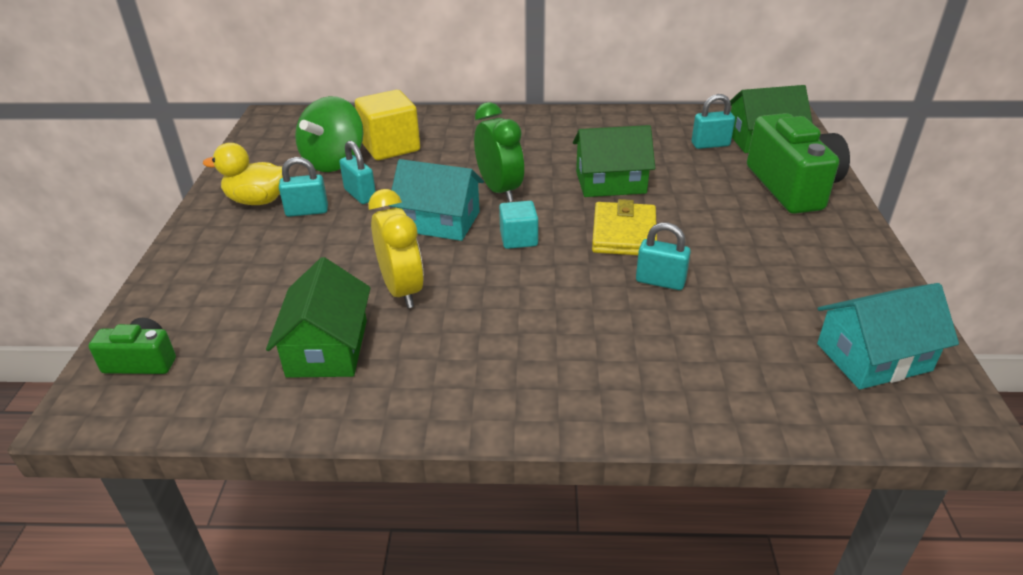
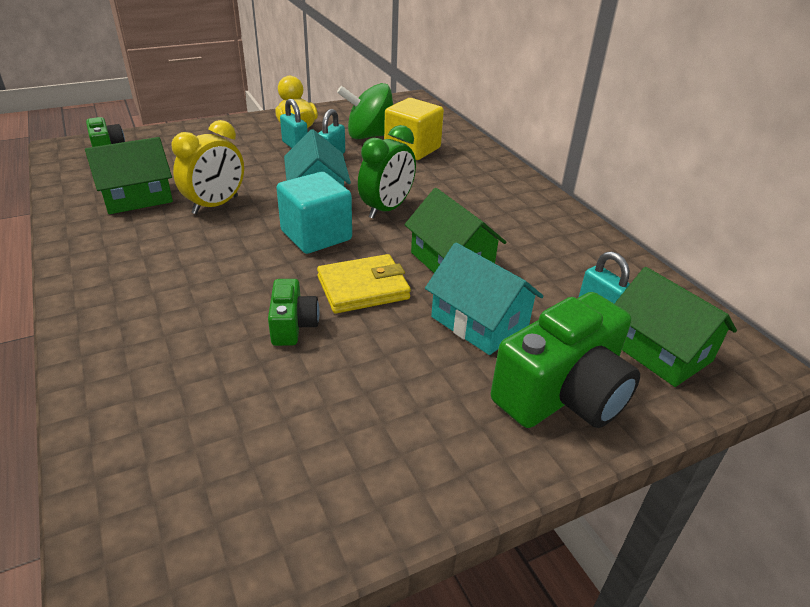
camera: 60 degrees right, 0 degrees up
turquoise cube [499,201,538,249] -> turquoise cube [277,171,352,254], size x1.71
turquoise padlock [636,223,691,290] -> green camera [268,279,320,346]
turquoise house [817,283,959,389] -> turquoise house moved to [425,242,544,355]

